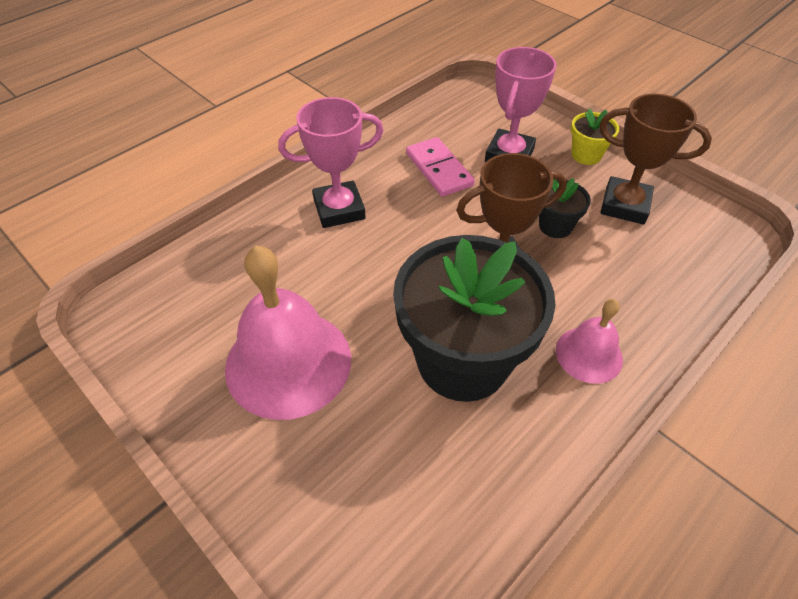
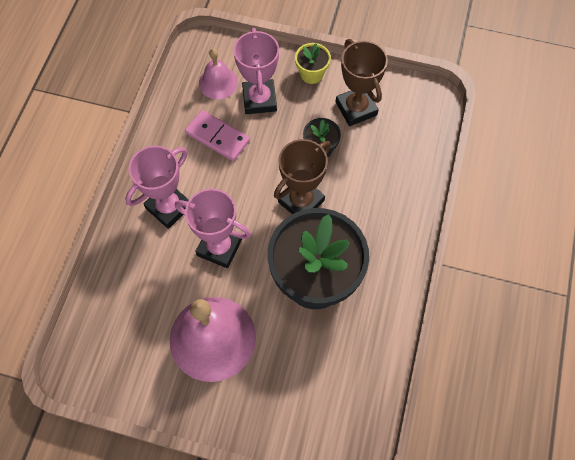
camera: 30 degrees left, 15 degrees up
pink bell [556,299,623,384] -> pink bell moved to [199,49,238,99]
brown trophy [599,94,712,225] -> brown trophy turned 75 degrees clockwise [336,39,388,126]
none -> pink trophy [175,189,251,268]

